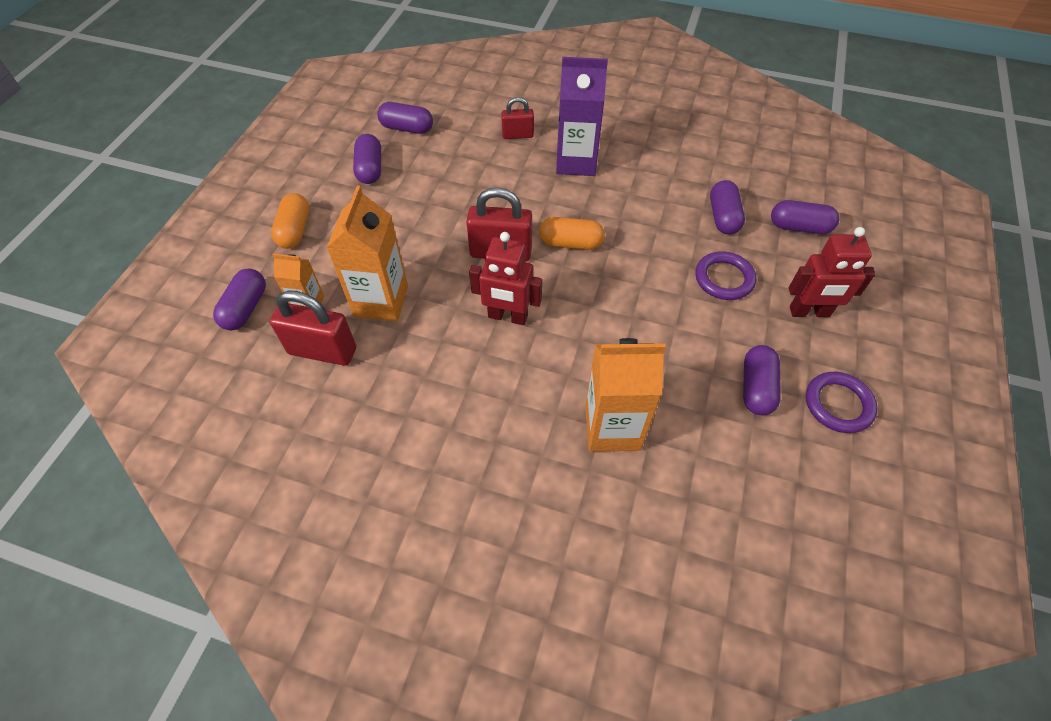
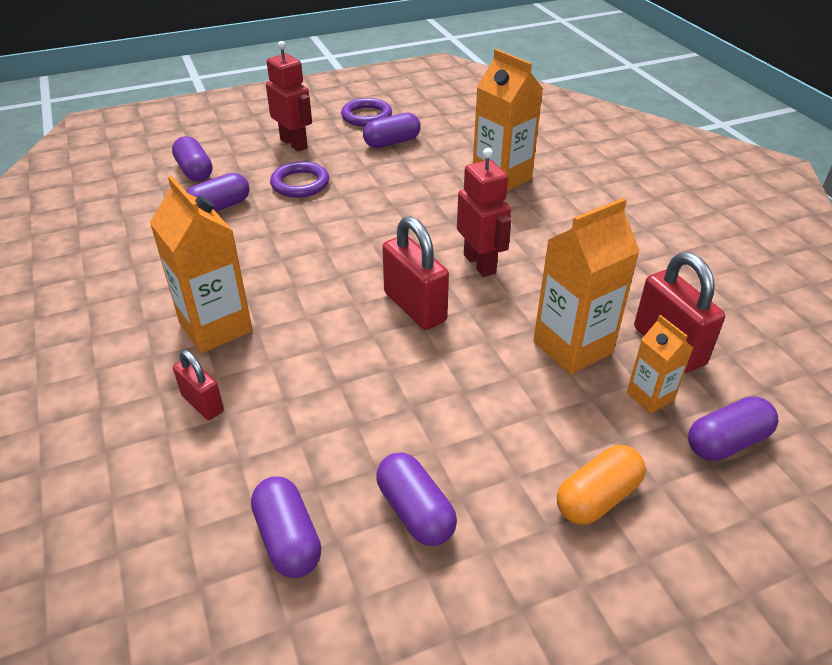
camera: 130 degrees left, 15 degrees down
purple capsule [353,134,381,184] -> purple capsule turned 75 degrees counterclockwise [376,452,457,546]
orange capsule [539,217,605,250] -> none
purple carton [556,57,608,176] -> orange carton [150,176,253,353]

